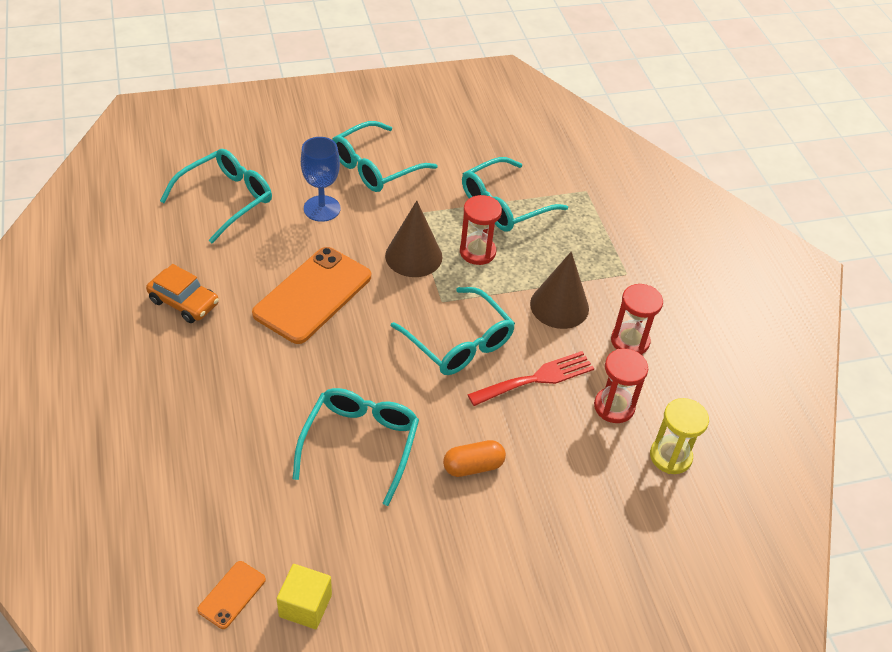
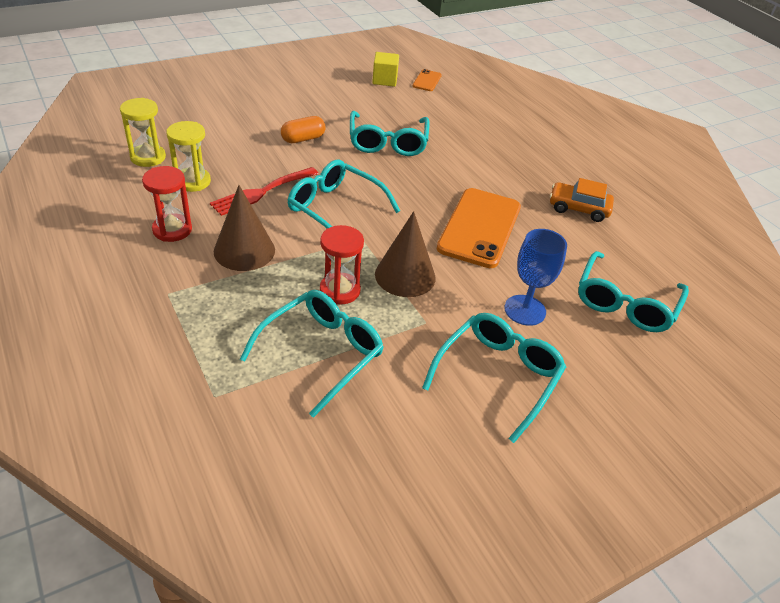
camera: 165 degrees right, 5 degrees down
red hourglass [594,349,648,423] -> yellow hourglass [166,121,211,192]

